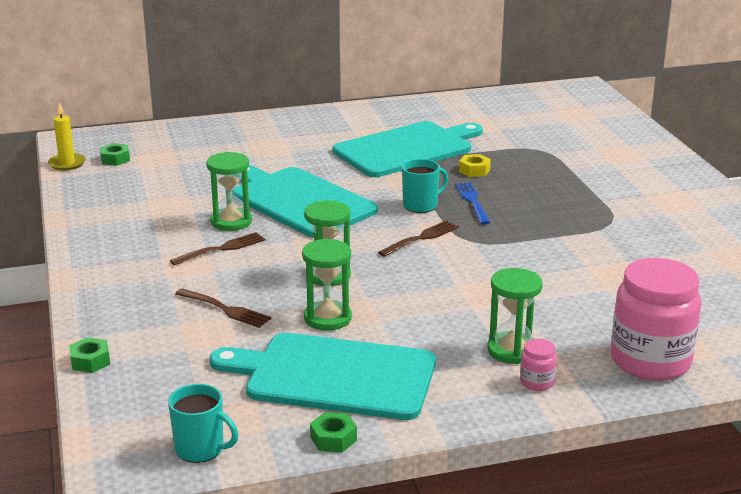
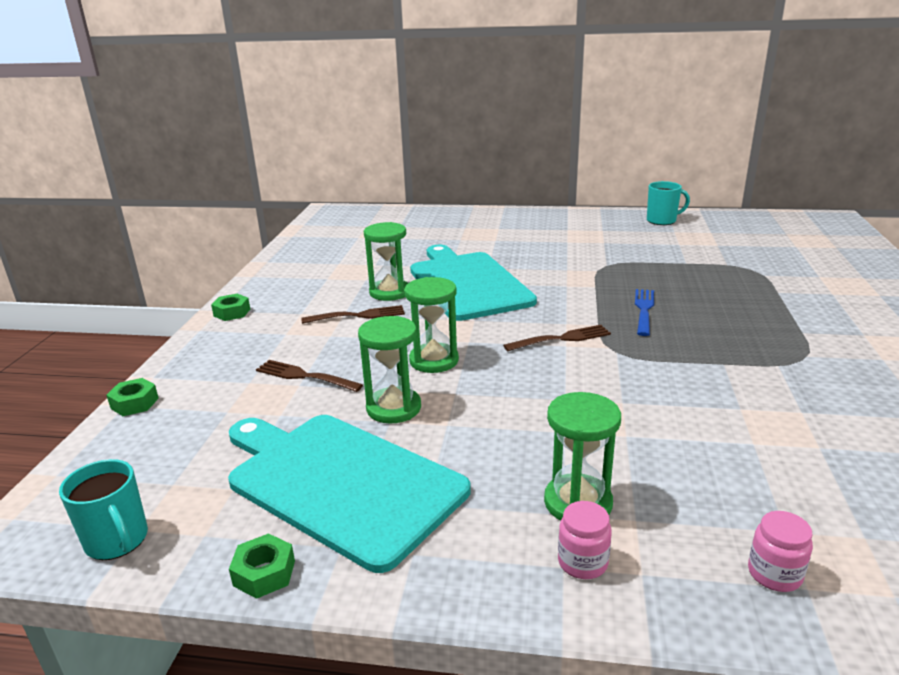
camera: 25 degrees right, 0 degrees up
yellow candle [48,102,86,171] -> none
green nut [100,143,130,166] -> green nut moved to [211,294,250,321]
brown fork [175,288,272,328] -> brown fork turned 150 degrees clockwise [256,360,363,392]
turquoise cutting board [332,121,483,177] -> none
turquoise mug [402,159,448,213] -> turquoise mug moved to [647,181,690,225]
yellow nut [459,154,491,177] -> none
pink jar [611,258,701,381] -> pink jar [748,511,813,592], size x0.42

